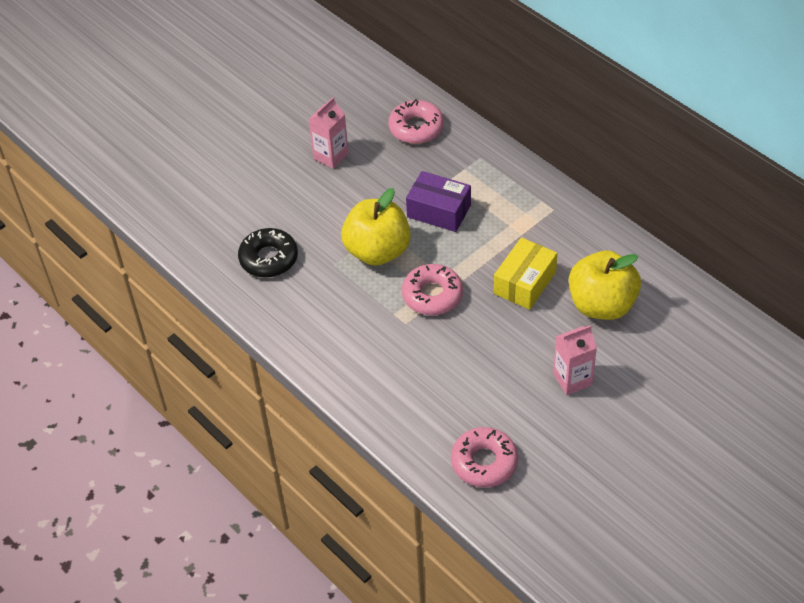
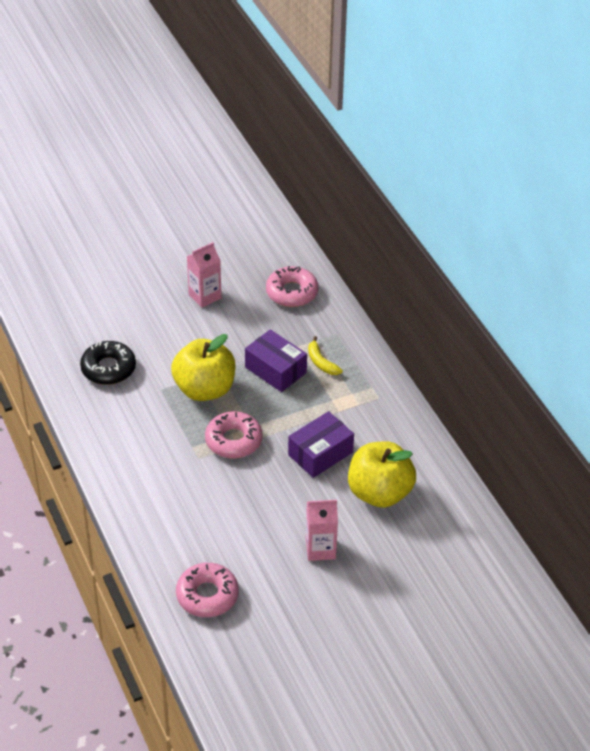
camera: 15 degrees right, 5 degrees down
yellow box [494,238,557,310] -> purple box [288,411,354,478]
none -> yellow banana [308,336,343,375]

